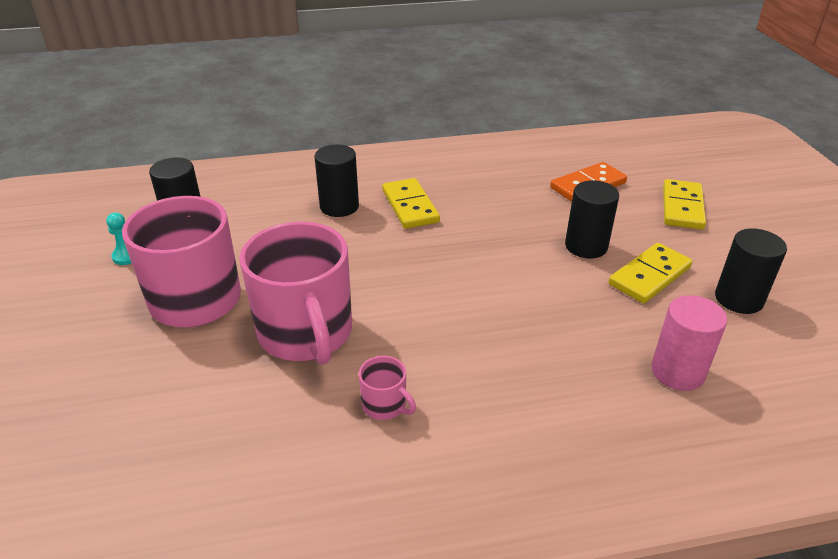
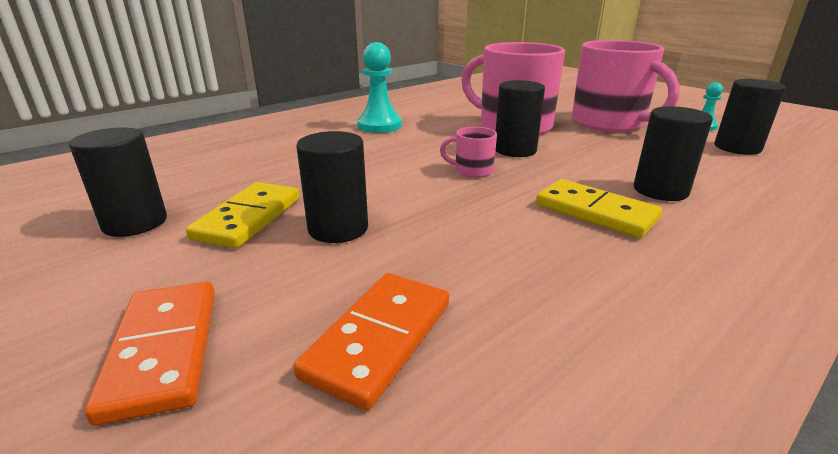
camera: 150 degrees right, 10 degrees down
pink mug [359,356,416,420] -> pink mug moved to [440,127,497,178]
pink cylinder [651,295,727,391] -> none
yellow domino [663,179,706,230] -> orange domino [85,282,215,426]
none -> turquoise pawn [357,42,402,133]
none -> black cylinder [495,80,545,157]

